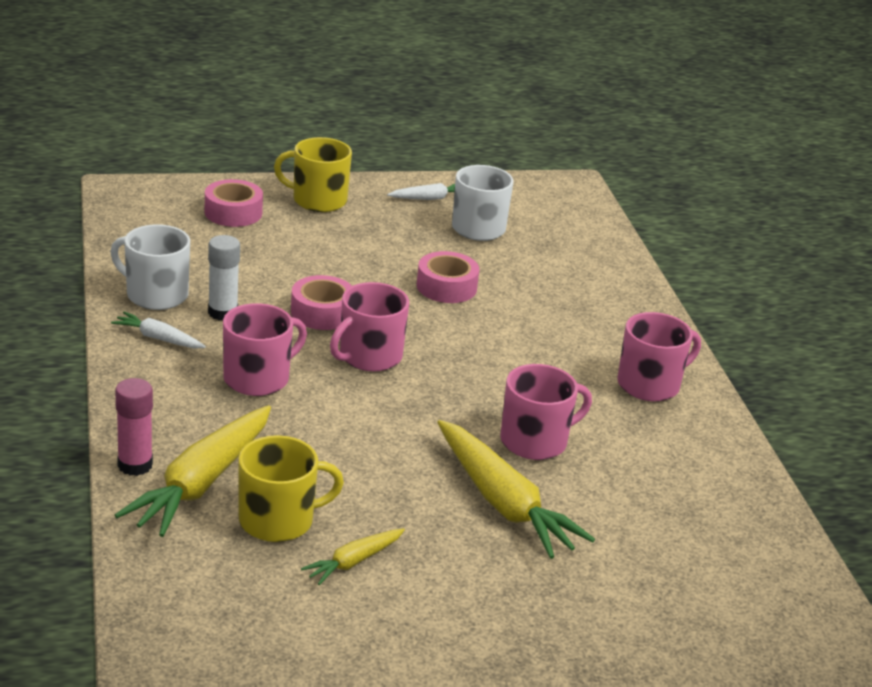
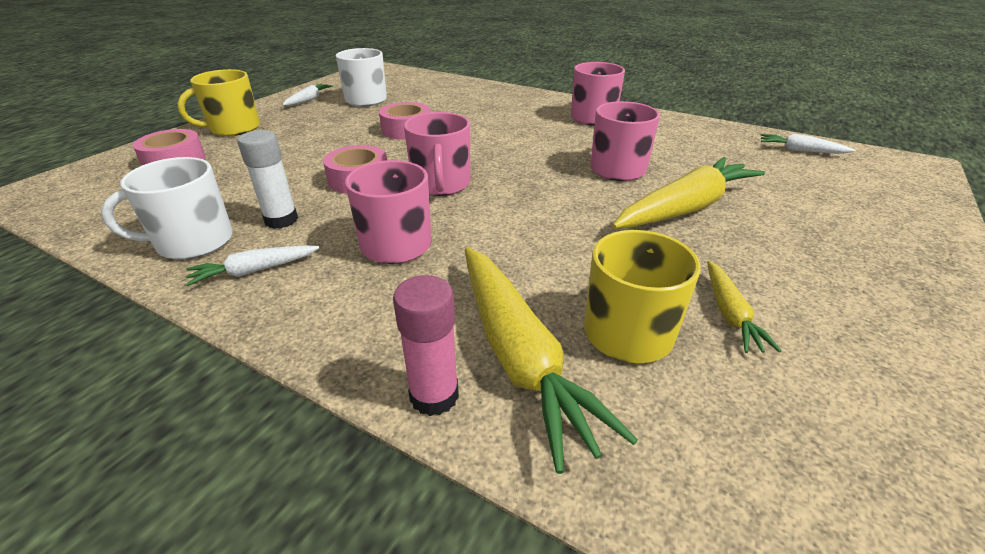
camera: 45 degrees left, 5 degrees up
yellow carrot [437,420,595,559] -> yellow carrot turned 45 degrees counterclockwise [612,157,765,228]
none -> white carrot [761,134,855,154]

